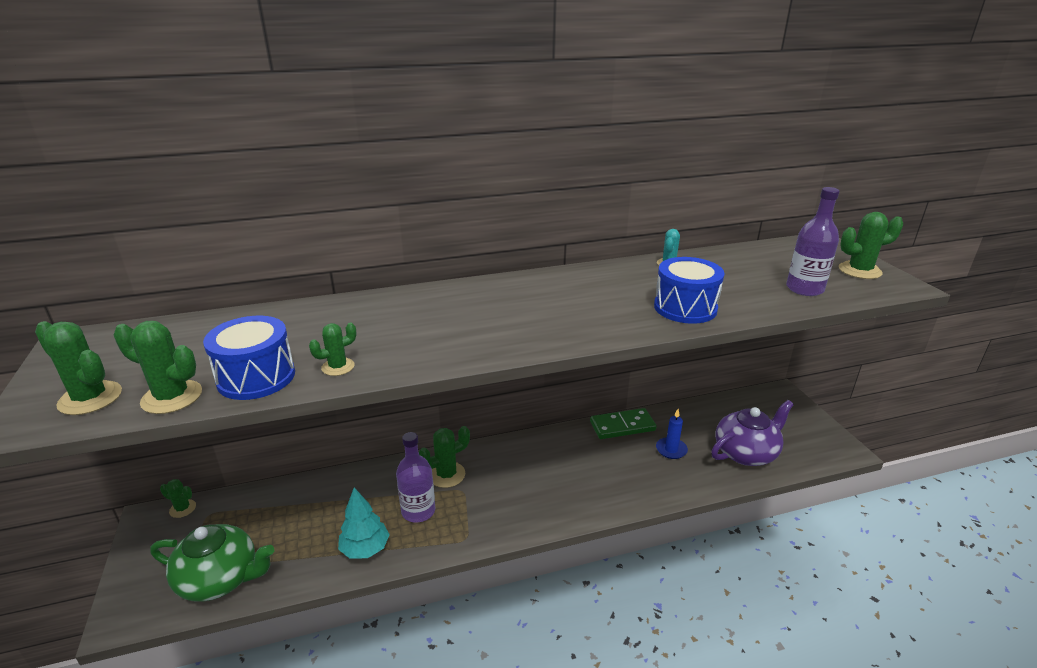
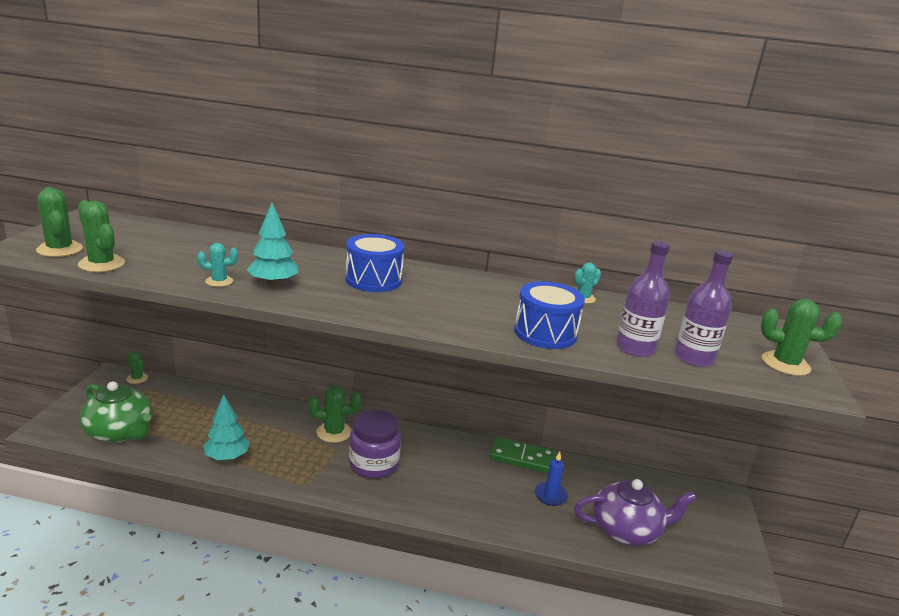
camera: 25 degrees right, 5 degrees down
blue drum [203,316,295,400] -> blue drum moved to [345,234,405,292]
green cactus [309,322,356,376] -> turquoise cactus [197,243,238,287]
purple bottle [396,432,435,523] -> purple bottle moved to [616,241,670,357]
none -> turquoise tree [247,203,299,286]
none -> purple jar [349,410,401,478]

